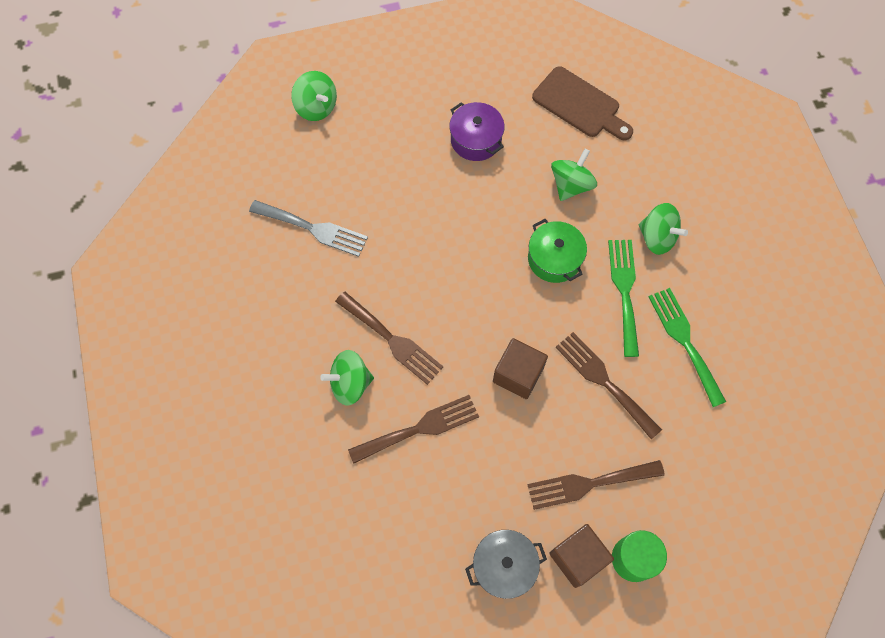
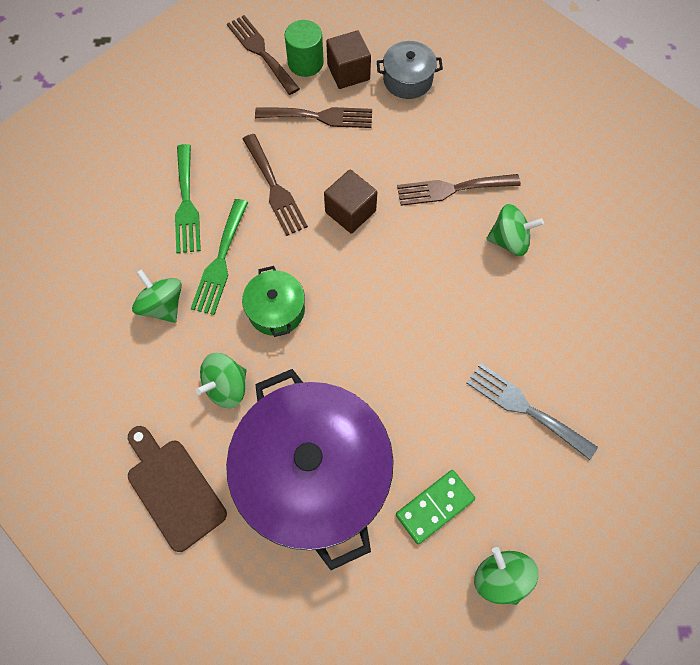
camera: 165 degrees left, 0 degrees up
brown fork [335,292,443,385] -> brown fork moved to [227,15,300,95]
purple pot [449,102,505,161] -> purple pot [226,369,394,570], size x2.29
none -> green domino [396,470,475,544]

